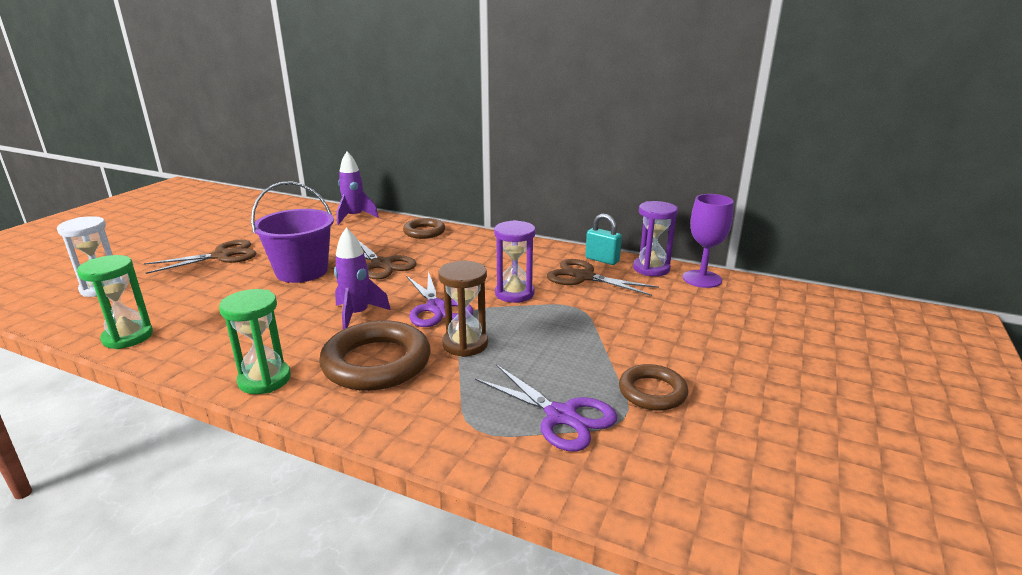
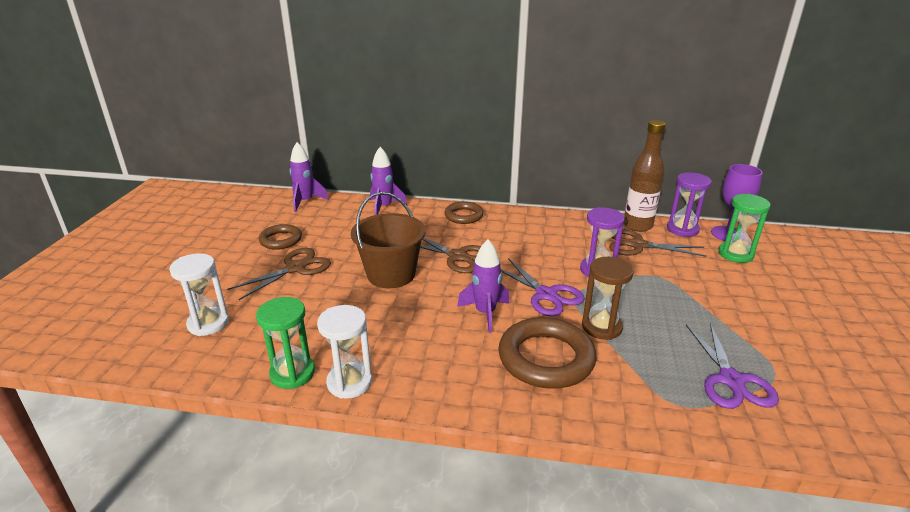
camera: 15 degrees left, 5 degrees up
green hourglass [219,289,291,394] -> green hourglass moved to [718,194,770,263]
purple bucket [251,181,334,283] -> brown bucket [351,192,426,288]
purple scissors [475,364,618,452] -> purple scissors turned 60 degrees clockwise [686,323,779,409]
turquoise padlock [585,214,622,265] -> brown bottle [624,120,666,232]
brown ring [619,364,688,411] -> brown ring moved to [259,224,302,250]
none -> purple rocket [289,142,329,212]
none -> white hourglass [317,305,372,399]

